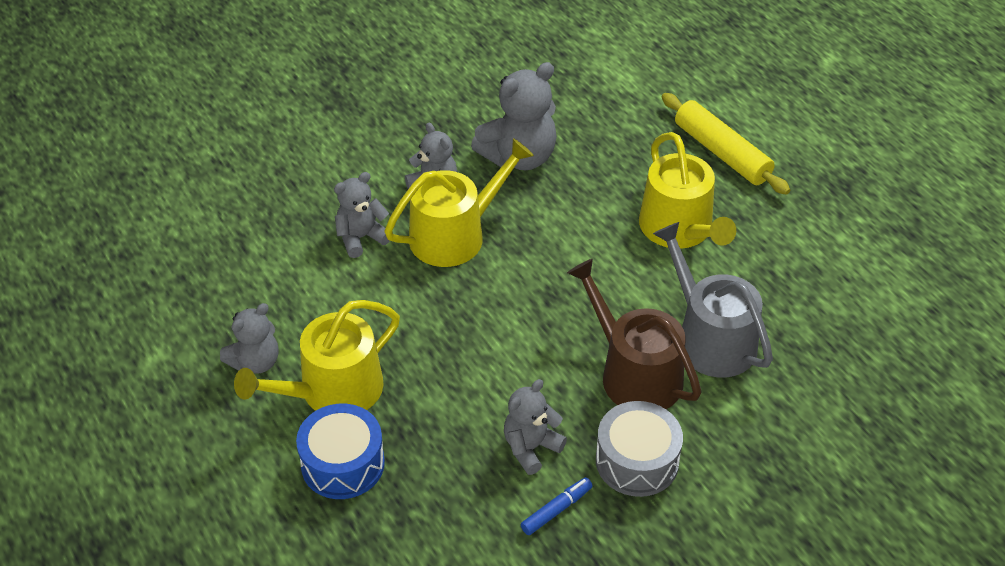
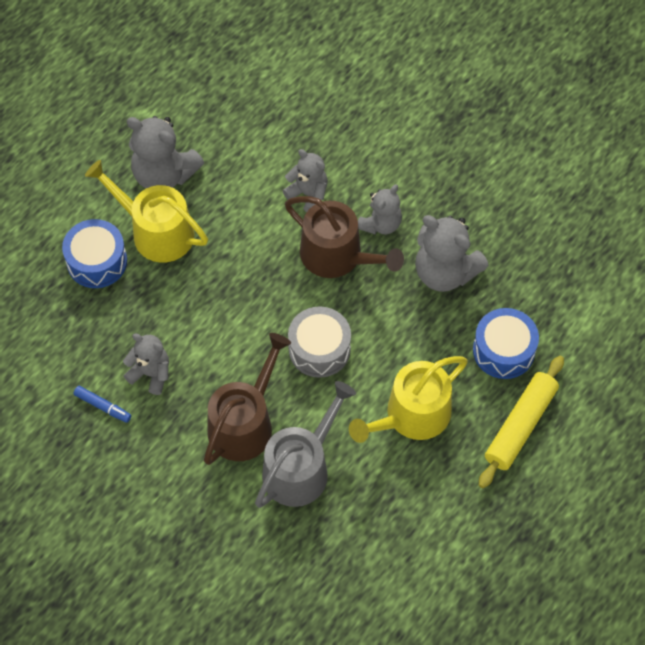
camera: 70 degrees right, 15 degrees up
grey teddy bear [220,303,279,374] -> grey teddy bear [127,116,204,188], size x1.61
yellow watering can [384,138,534,267] -> brown watering can [285,196,404,278]
grey drum [596,401,683,497] -> grey drum moved to [288,306,351,378]
none -> blue drum [473,308,539,379]

